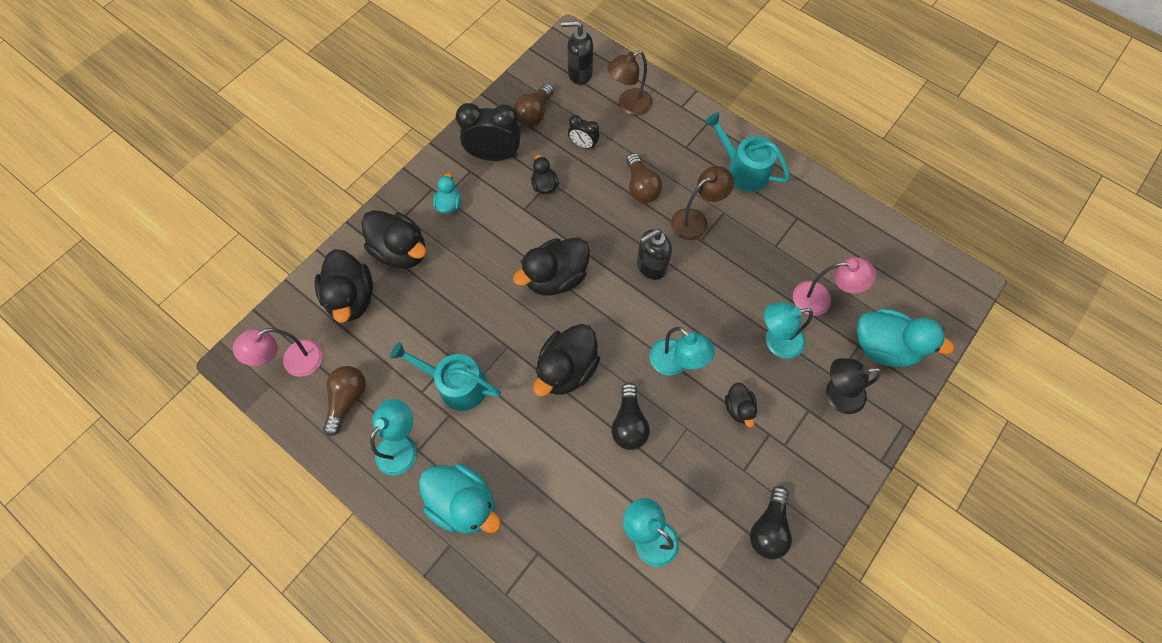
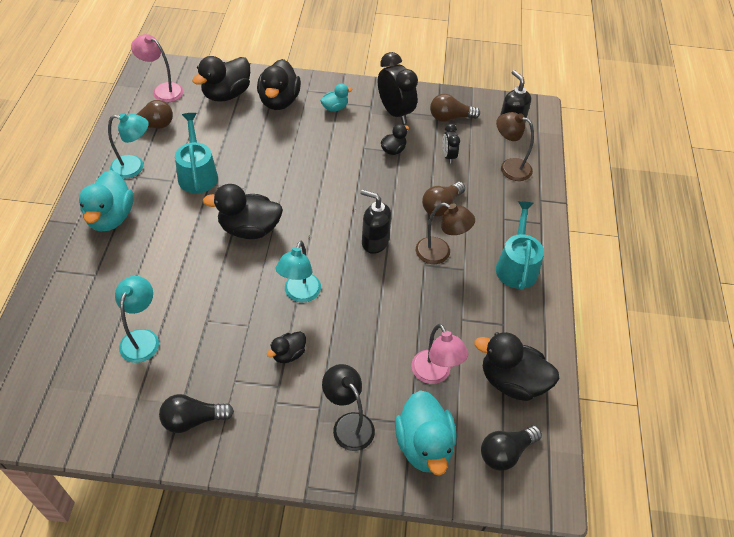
camera: 55 degrees right, 15 degrees down
black duck [513,238,590,296] -> black duck moved to [474,332,559,401]
black light bulb [611,382,650,450] -> black light bulb moved to [481,426,542,471]
turquoise lamp [764,302,813,359] -> none

